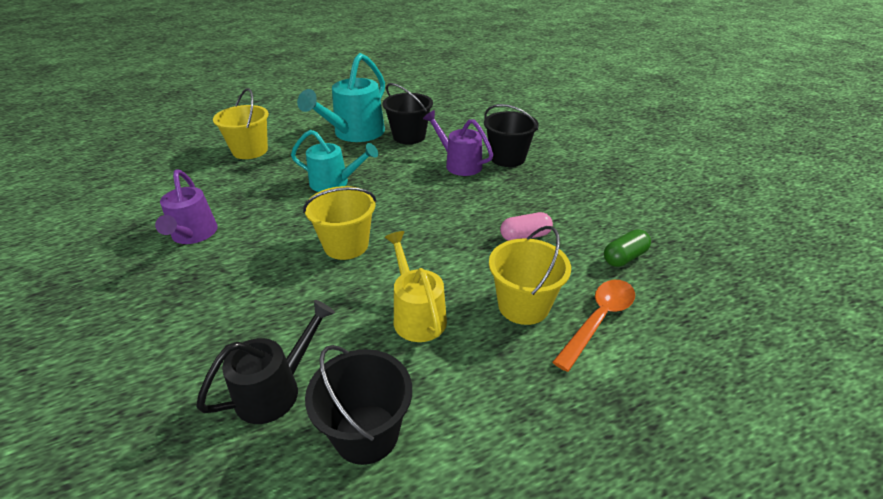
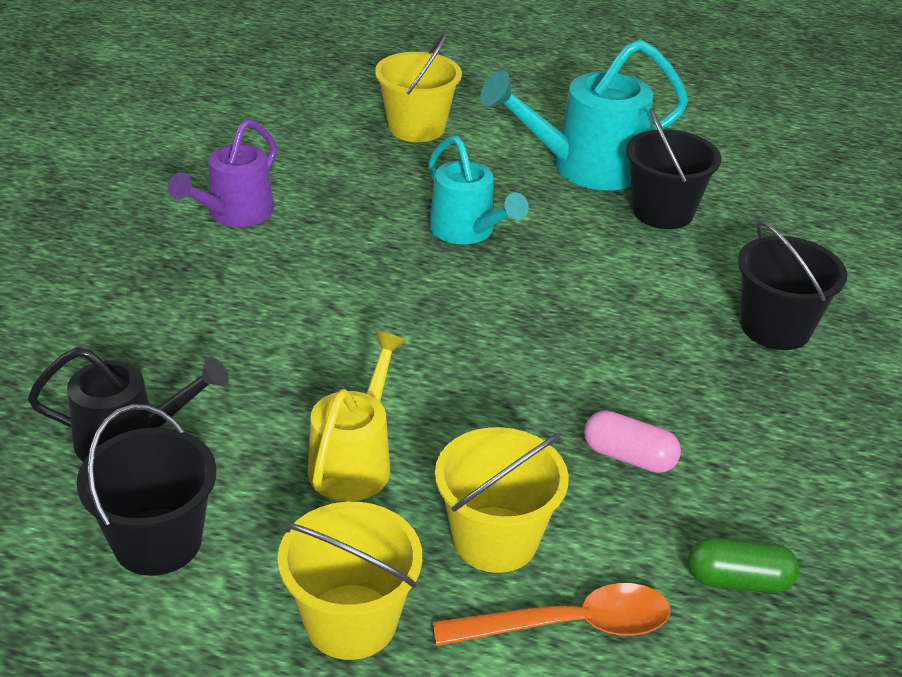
camera: 40 degrees right, 0 degrees up
yellow bucket [303,186,376,260] -> yellow bucket moved to [277,502,422,660]
purple watering can [423,110,493,176] -> none

